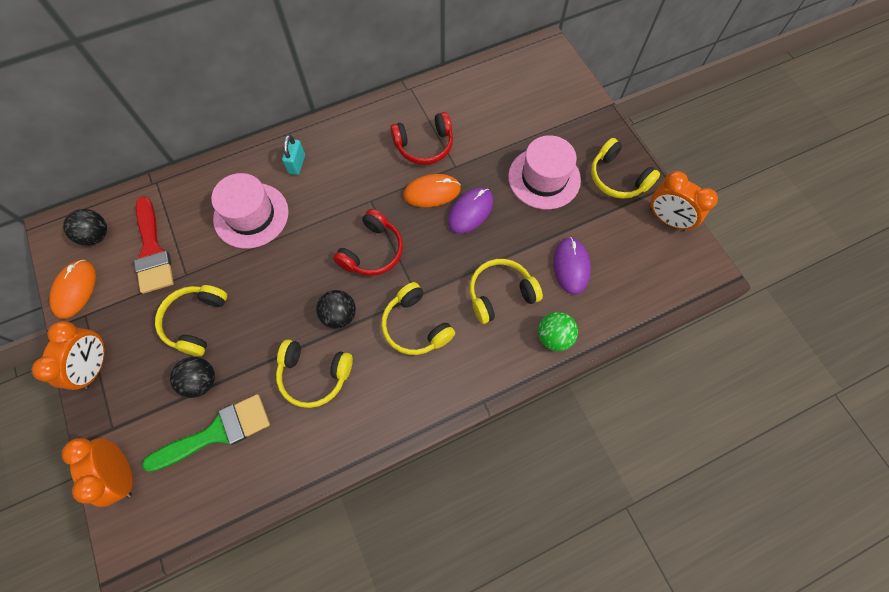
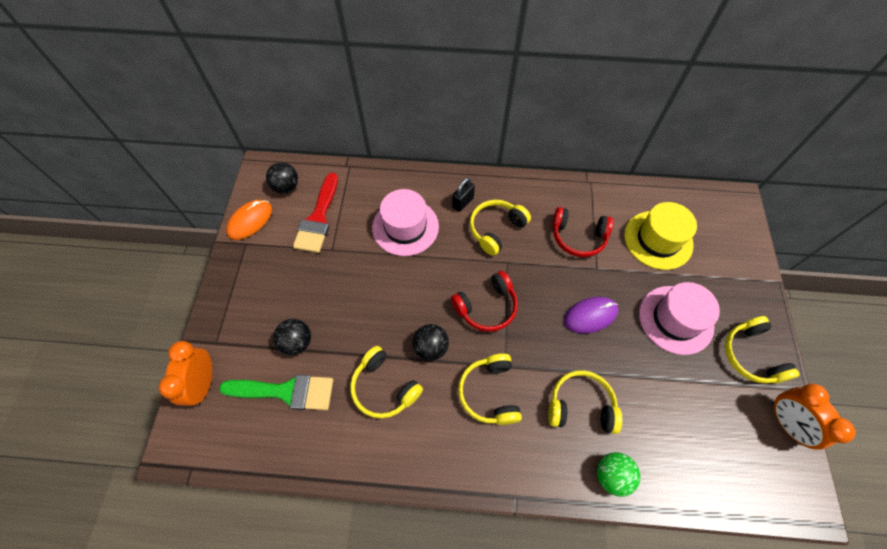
camera: 30 degrees right, 5 degrees down
orange clock [31,321,105,390] -> none
yellow headphones [155,285,227,356] -> yellow headphones moved to [470,200,531,256]
turquoise padlock [282,135,305,175] -> black padlock [452,178,475,212]
orange mouse [403,174,461,207] -> none
purple mouse [553,237,591,295] -> none
none -> yellow hat [624,202,697,270]

